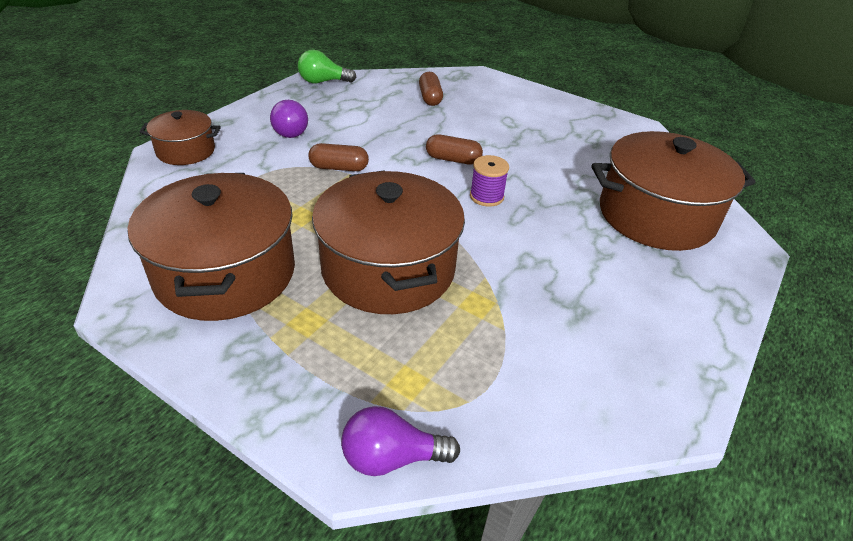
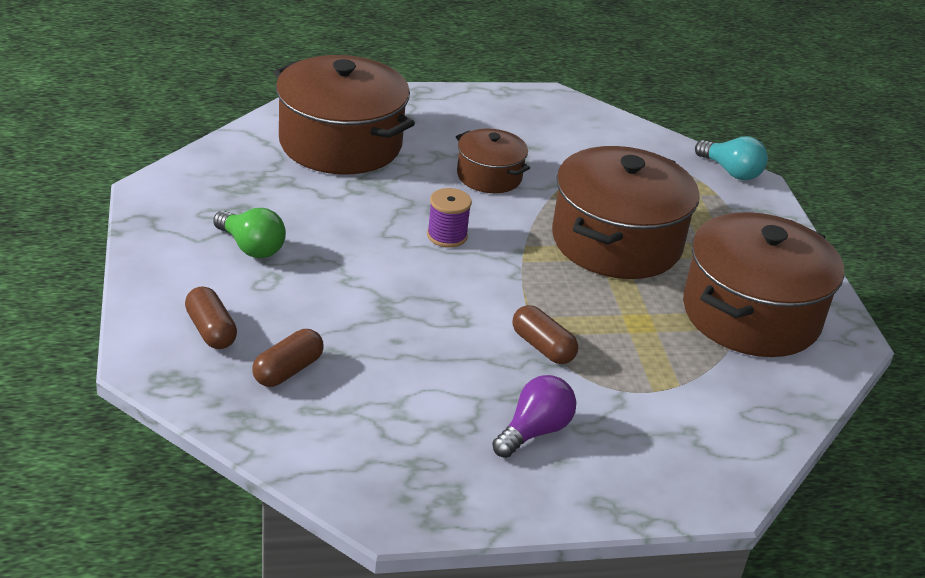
camera: 135 degrees left, 5 degrees down
brown pot [139,110,221,165] -> brown pot moved to [456,129,530,193]
green light bulb [298,50,357,83] -> green light bulb moved to [213,208,286,258]
purple light bulb [341,406,460,476] -> turquoise light bulb [695,136,768,180]
brown capsule [426,134,483,165] -> brown capsule moved to [185,286,237,349]

